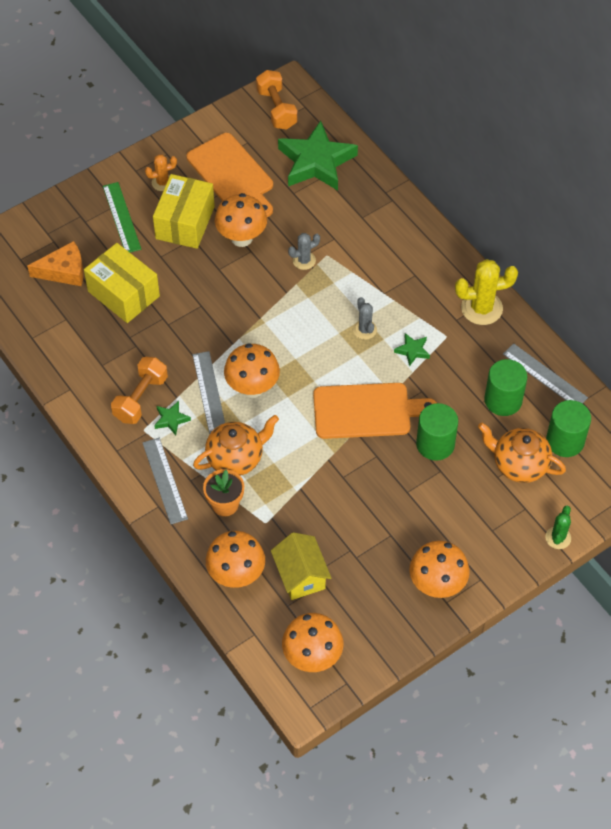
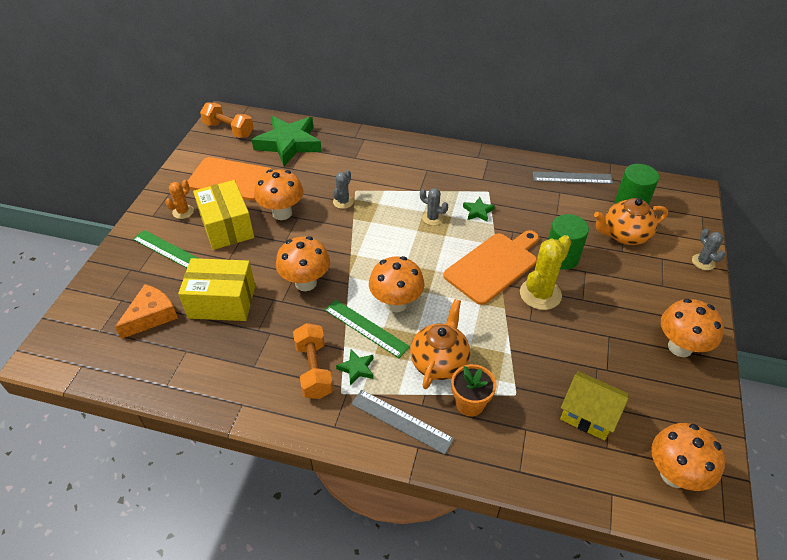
camera: 40 degrees left, 10 degrees down
grey ruler [192,351,225,434] -> green ruler [324,299,410,358]
orange mushroom [206,531,265,588] -> orange mushroom moved to [276,236,330,291]
yellow cactus [455,259,518,325] -> yellow cactus moved to [520,235,571,310]
green cylinder [484,359,528,416] -> none
green cactus [545,506,571,549] -> grey cactus [692,228,725,270]

